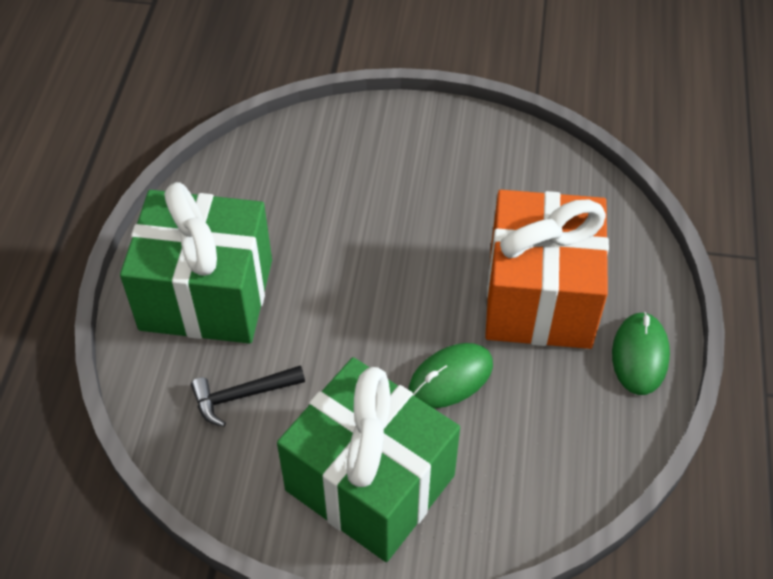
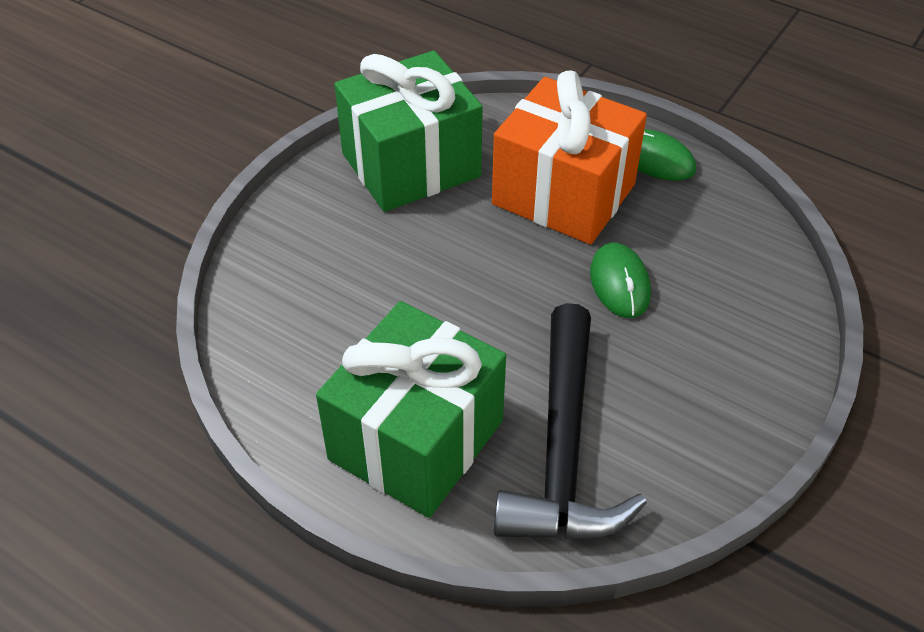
camera: 65 degrees left, 5 degrees down
black hammer [191,365,305,427] -> black hammer [494,303,647,539], size x2.20
green gift [277,357,460,562] -> green gift moved to [334,51,483,212]

